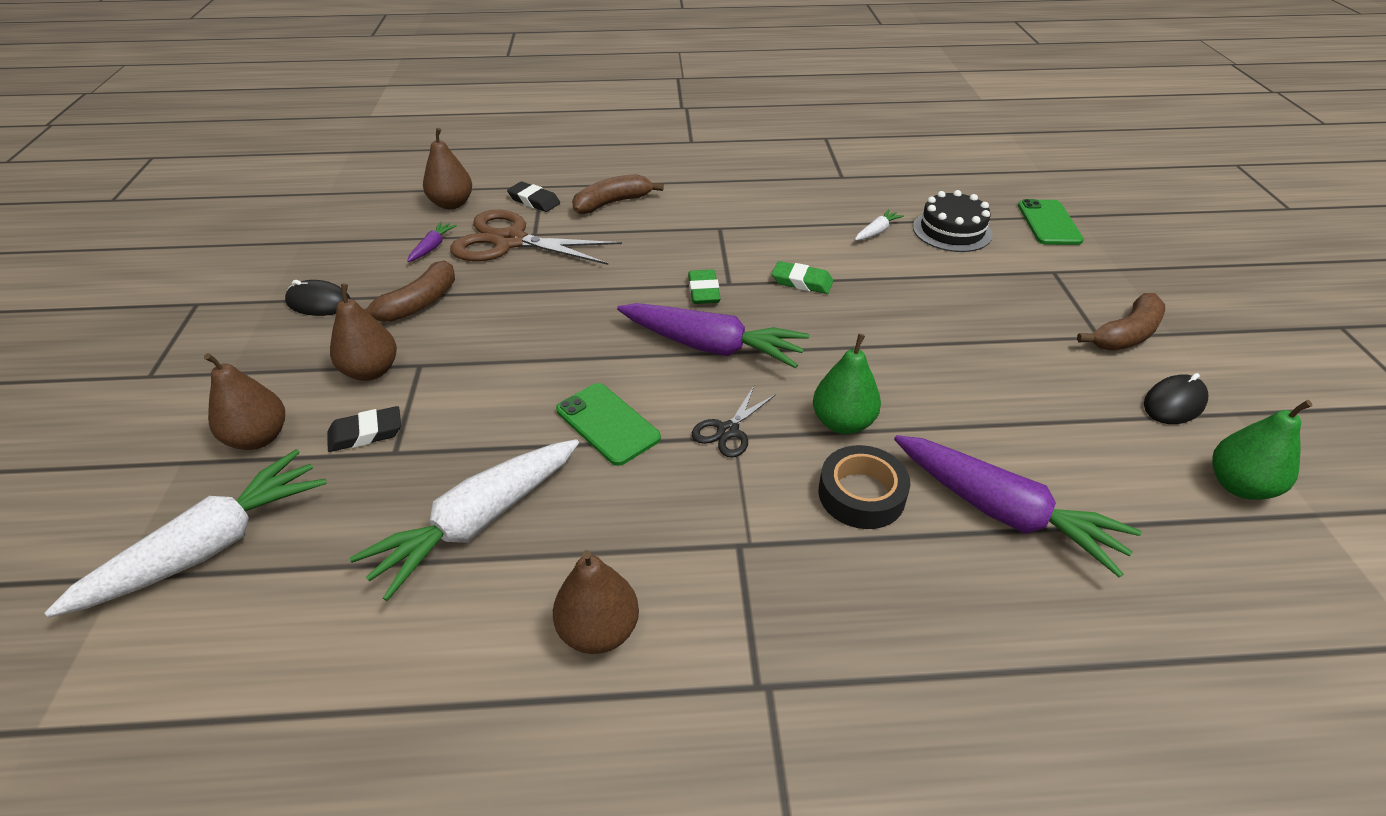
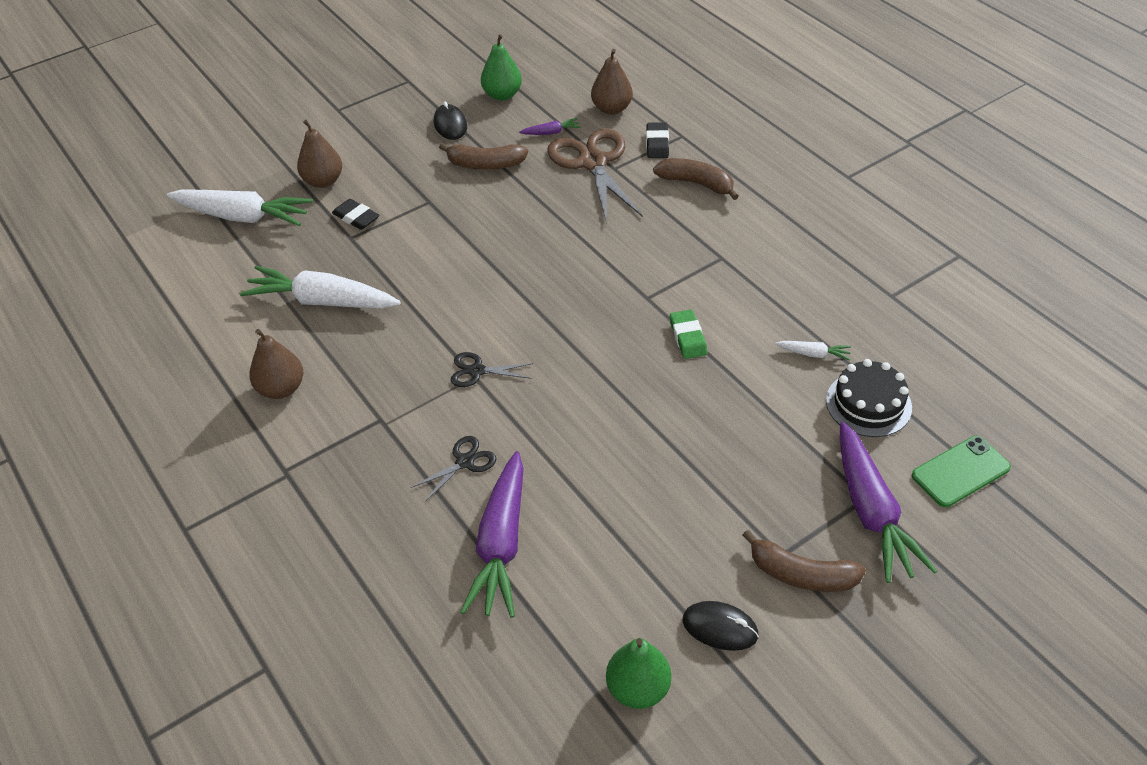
camera: 60 degrees right, 5 degrees up
brown pear [330,284,397,381] -> none
green phone [556,383,661,466] -> none
purple carrot [617,303,809,368] -> purple carrot moved to [840,422,937,583]
green eraser [688,269,721,304] -> none
green pear [813,334,881,434] -> green pear moved to [481,34,522,101]
black tape [818,445,910,529] -> black scissors [411,436,496,502]

